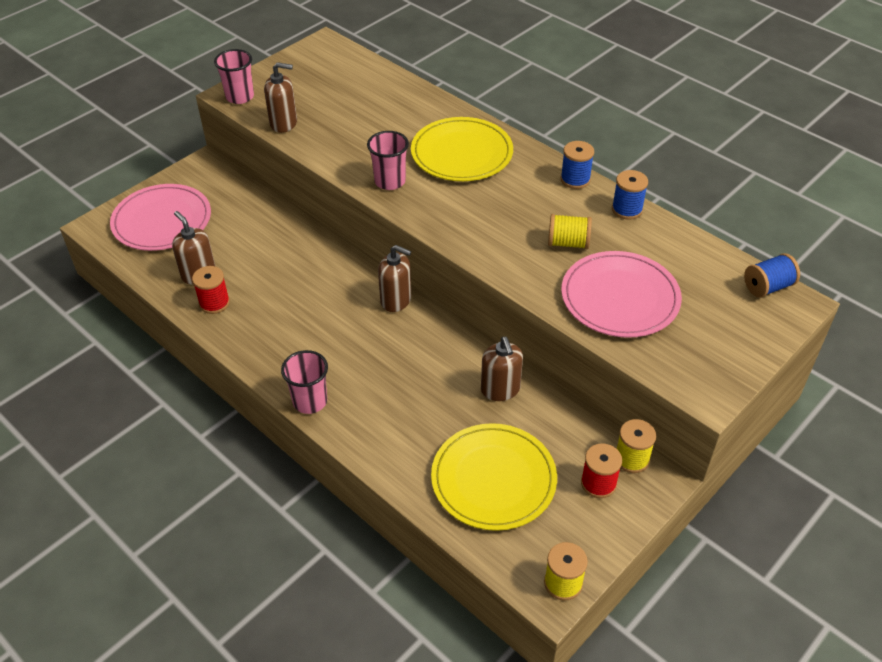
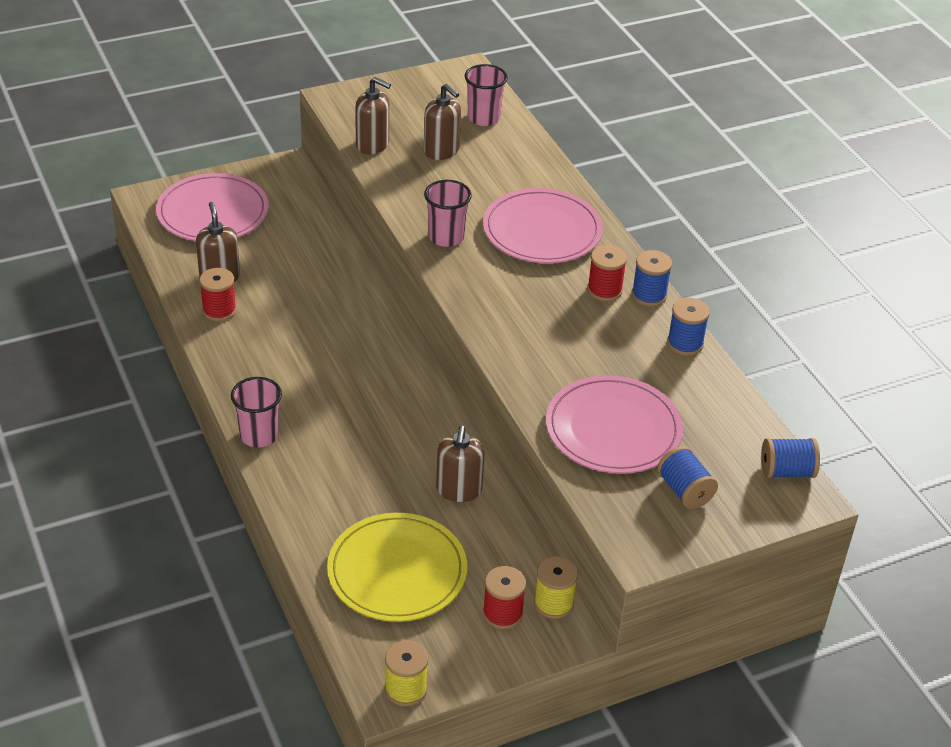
camera: 20 degrees right, 5 degrees down
pink cup [214,49,254,104] -> pink cup moved to [464,64,508,126]
brown soap dispenser [378,245,411,312] -> brown soap dispenser moved to [424,84,461,160]
yellow plate [411,117,513,181] -> pink plate [483,188,603,263]
yellow spool [548,214,592,249] -> none
none -> red spool [587,245,627,301]
none -> blue spool [657,446,718,509]

